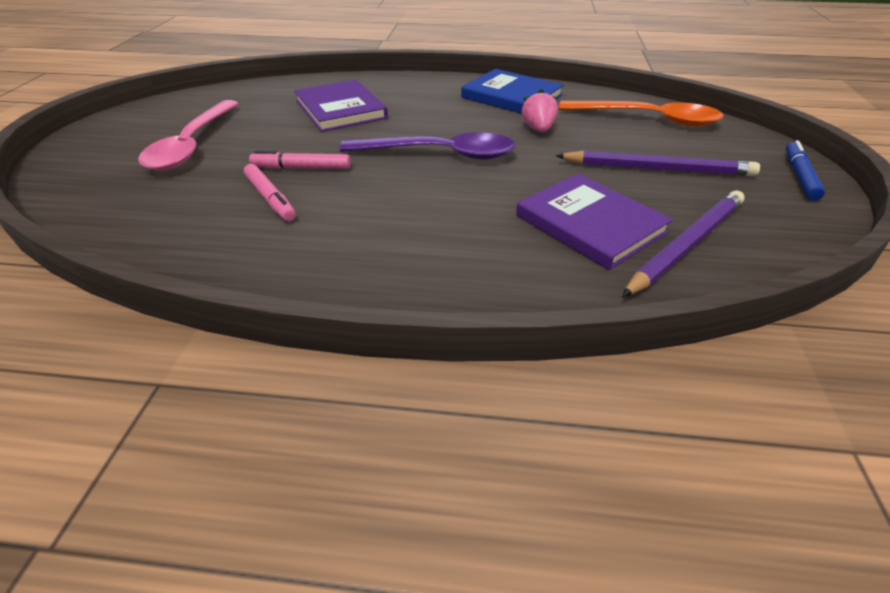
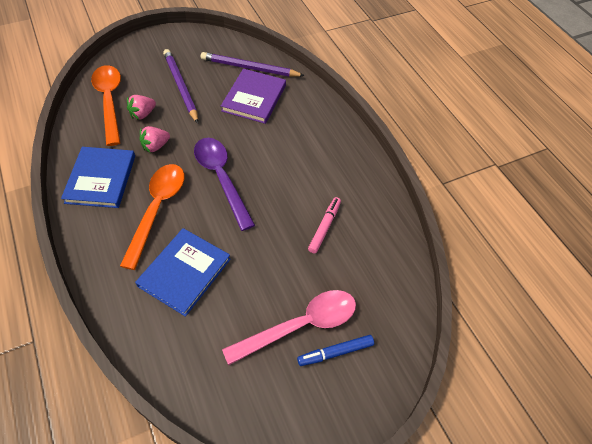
camera: 125 degrees left, 15 degrees up
pink marker [249,150,350,169] -> none
purple book [294,80,388,132] -> blue book [135,228,231,317]
blue marker [786,140,825,200] -> blue marker moved to [297,335,374,366]
none -> orange spoon [120,164,184,270]
none -> pink strawberry [127,95,156,120]

